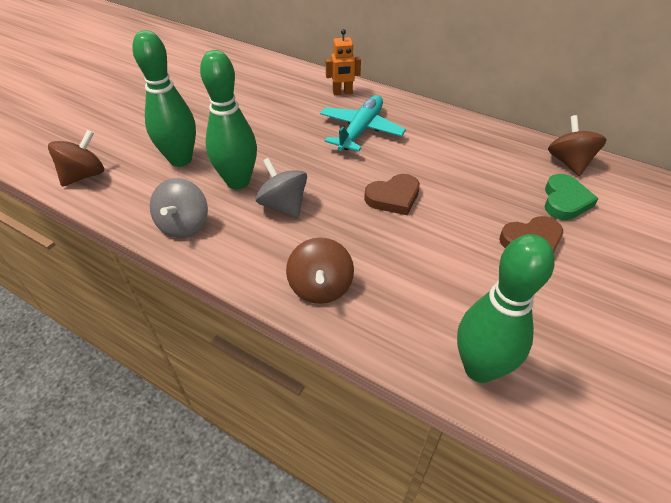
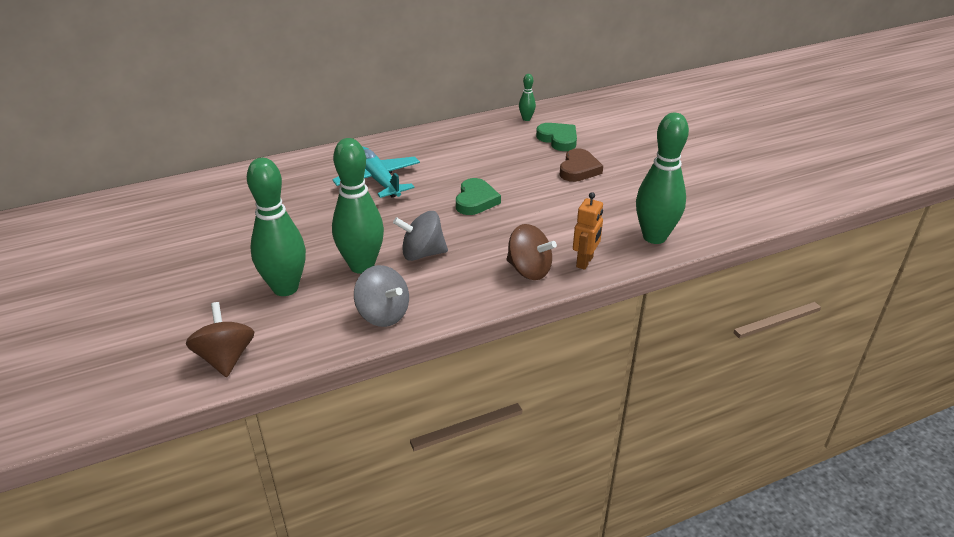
camera: 55 degrees left, 10 degrees down
orange robot [326,29,361,95] -> orange robot moved to [573,192,603,270]
brown heart [364,174,420,215] -> green heart [456,178,501,215]
brown spinning top [548,115,606,176] -> green bowling pin [519,74,536,121]

